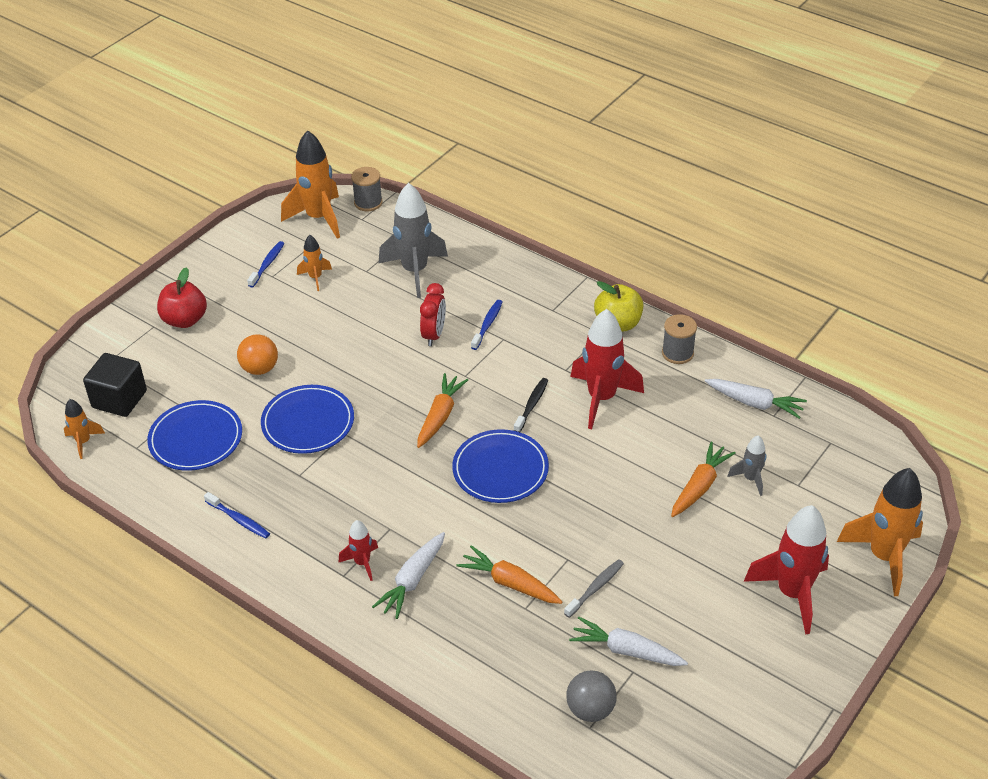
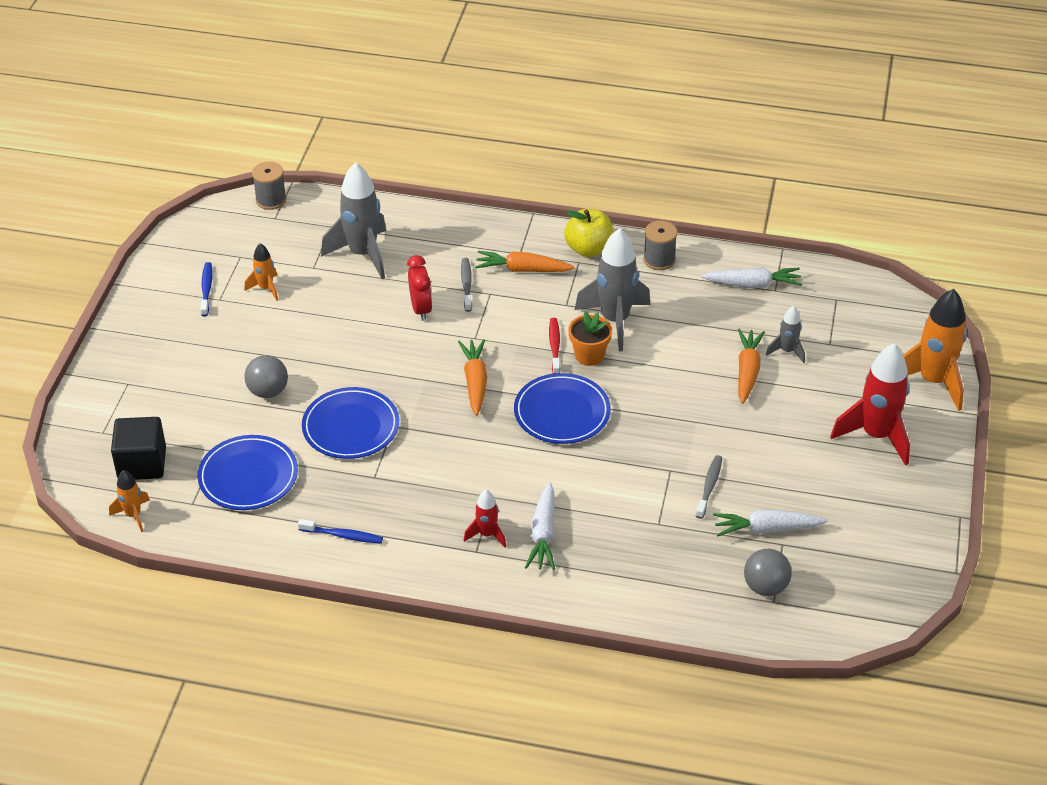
camera: 25 degrees left, 0 degrees up
red apple [157,267,207,328] -> none
orange ball [237,334,278,375] -> grey ball [244,355,288,398]
orange rocket [281,130,340,239] -> none
orange carrot [456,545,562,604] -> orange carrot moved to [475,251,575,272]
blue toothbrush [471,300,502,350] -> grey toothbrush [461,258,472,312]
black toothbrush [513,378,548,432] -> red toothbrush [549,318,560,374]
red rocket [570,309,644,429] -> grey rocket [575,228,650,352]
none -> orange flower pot [568,311,612,366]

